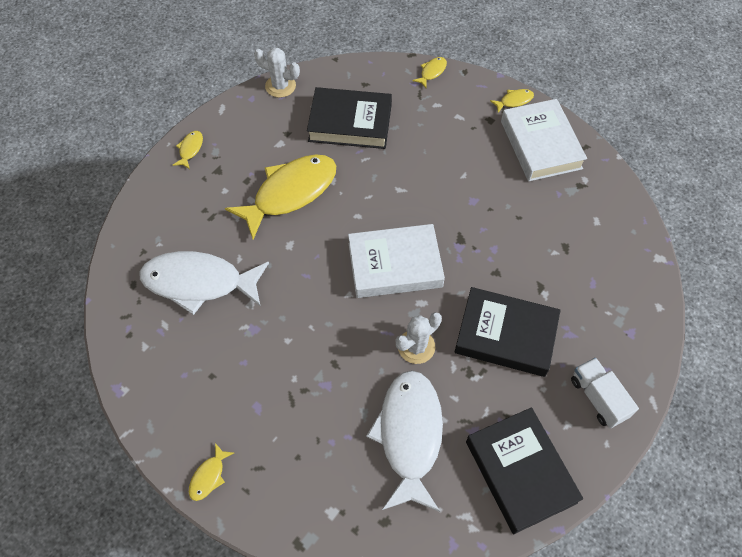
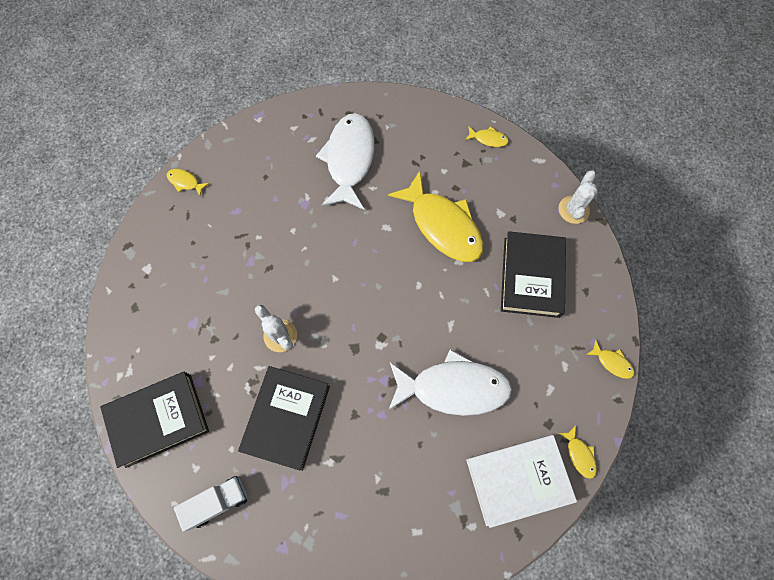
camera: 90 degrees right, 10 degrees up
white book [348,224,445,298] -> none
white fish [366,370,443,512] -> white fish moved to [389,349,512,416]

